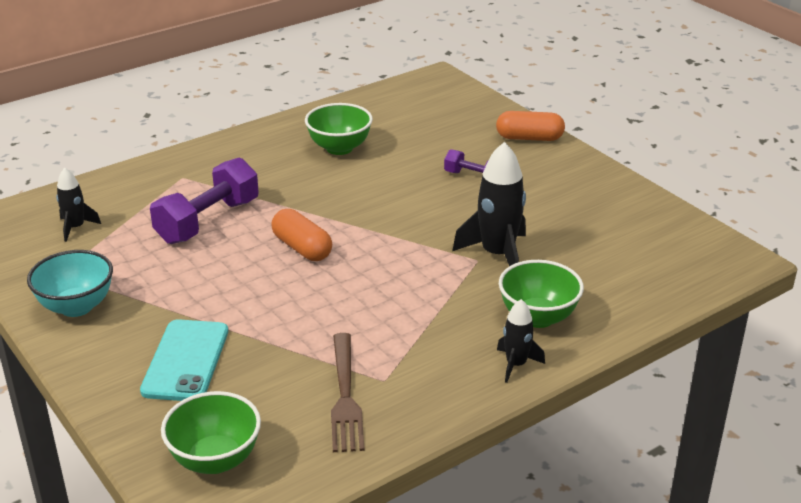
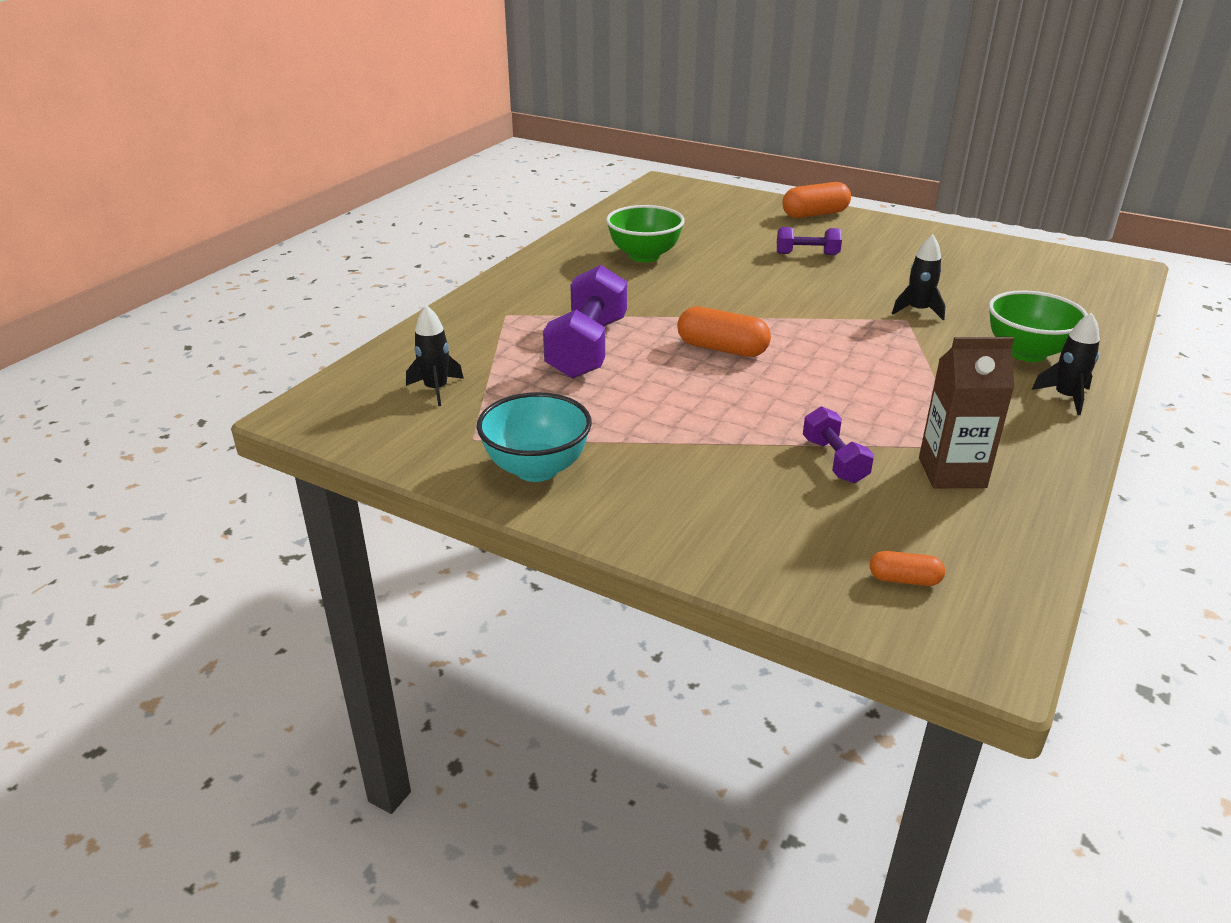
camera: 25 degrees left, 0 degrees up
turquoise phone [140,319,228,401] -> none
green bowl [161,391,261,474] -> orange capsule [870,551,945,586]
brown fork [331,333,365,452] -> brown carton [919,337,1014,488]
black rocket [452,142,526,266] -> black rocket [892,234,945,320], size x0.56
none -> purple dumbbell [803,406,874,483]

